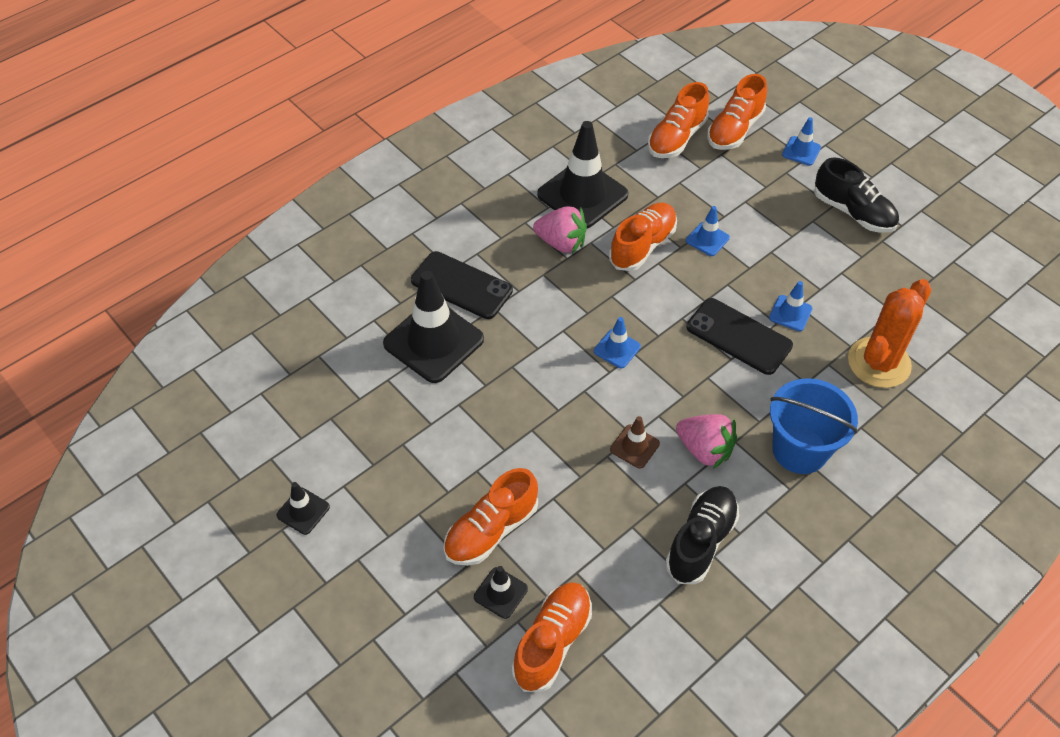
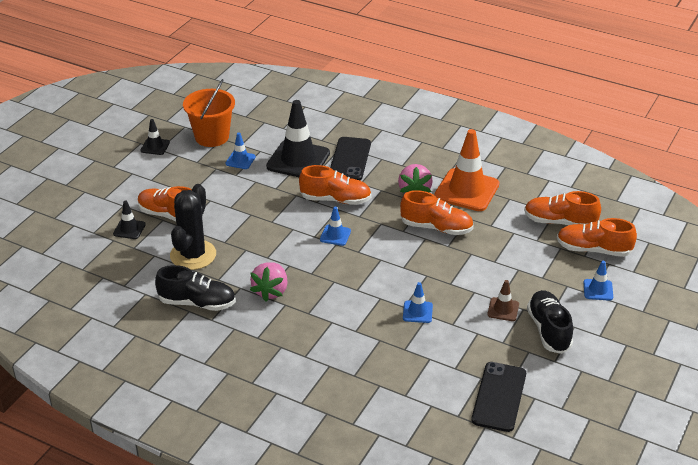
camera: 70 degrees right, 15 degrees down
orange shoe [512,582,592,692] -> orange shoe moved to [299,165,372,205]
black traffic cone [537,121,629,228] -> orange traffic cone [434,129,499,211]
brown traffic cone [610,416,660,469] -> brown traffic cone moved to [487,280,519,321]
blue traffic cone [686,206,730,256] -> blue traffic cone moved to [225,132,256,169]
black phone [686,298,793,375] -> black phone moved to [471,362,526,432]
blue bucket [770,378,858,474] -> none
black shoe [814,158,899,233] -> black shoe turned 150 degrees clockwise [527,290,573,354]
orange cactus [848,279,931,388] -> none
none -> black cactus [170,184,216,270]
none -> orange bucket [183,79,235,147]

